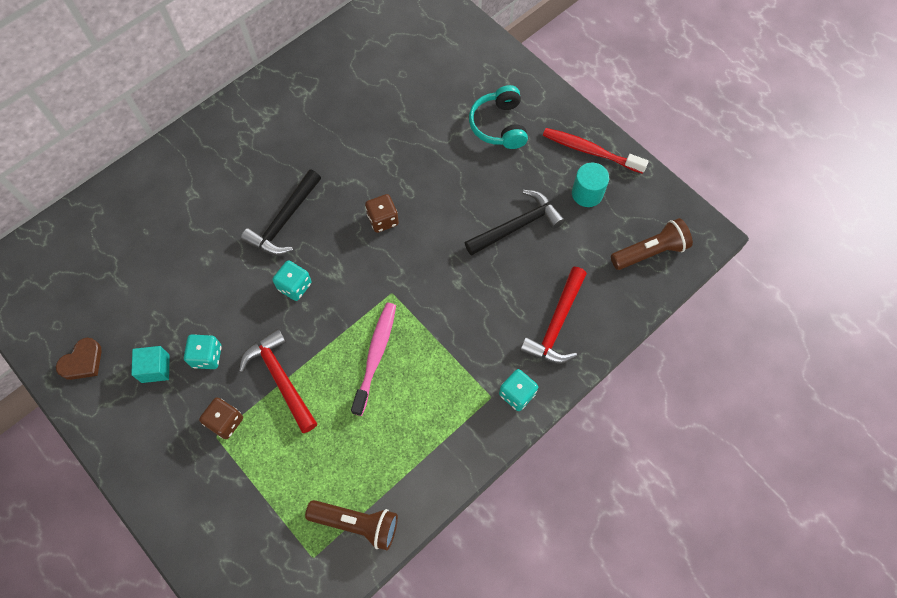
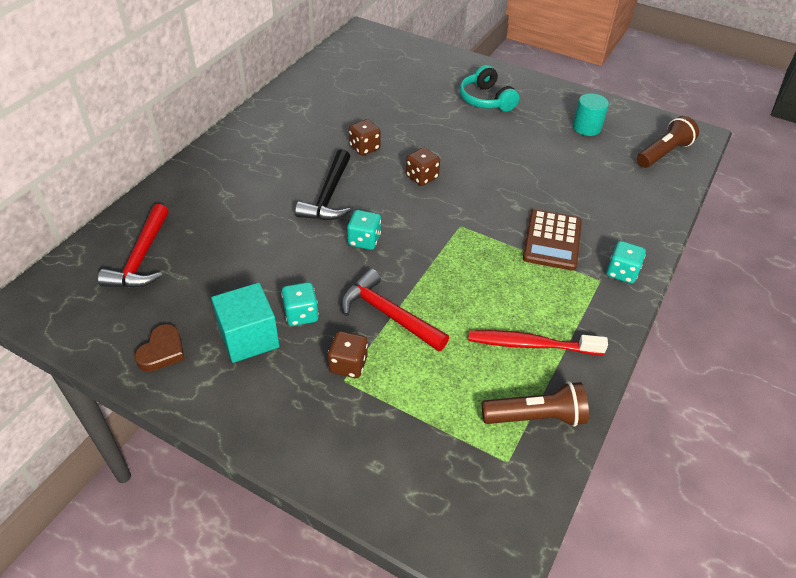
camera: 20 degrees left, 20 degrees down
turquoise cube [131,346,170,383] -> turquoise cube [211,283,280,363], size x1.57
pink toothbrush [351,303,396,416] -> none
black hammer [465,190,565,256] -> none
red hammer [520,267,587,364] -> red hammer moved to [98,204,169,288]
red toothbrush [543,128,649,174] -> red toothbrush moved to [468,330,608,355]
none -> brown dice [349,119,381,156]
none -> brown calculator [523,209,582,271]

